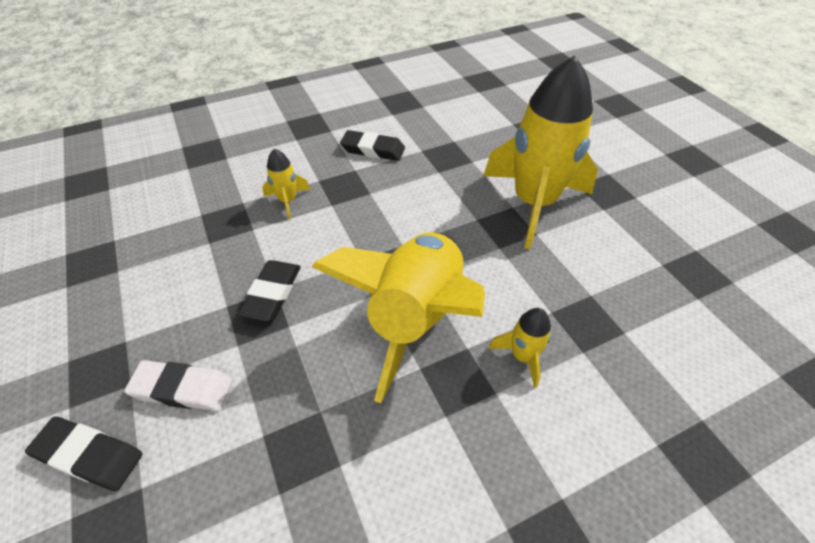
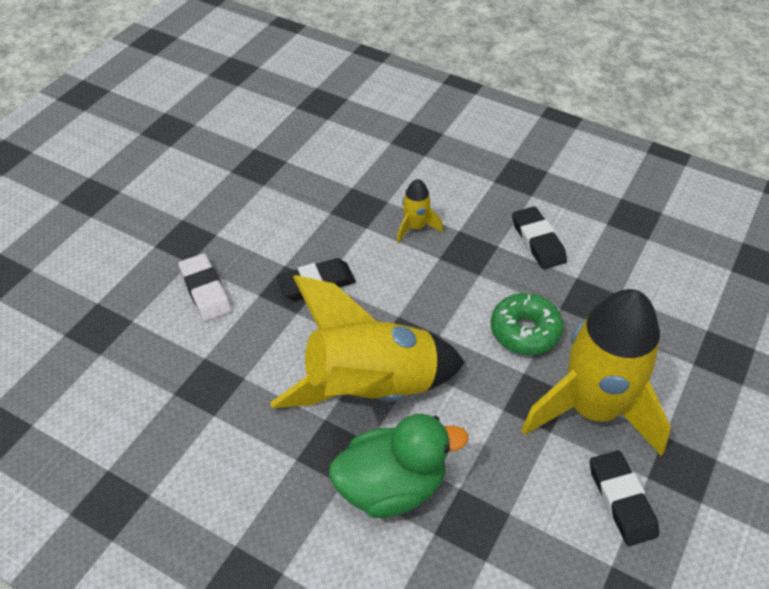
camera: 55 degrees right, 0 degrees up
black eraser [25,416,142,491] -> black eraser moved to [590,450,659,546]
yellow rocket [489,308,552,388] -> green duck [329,414,468,518]
none -> green donut [491,293,564,355]

